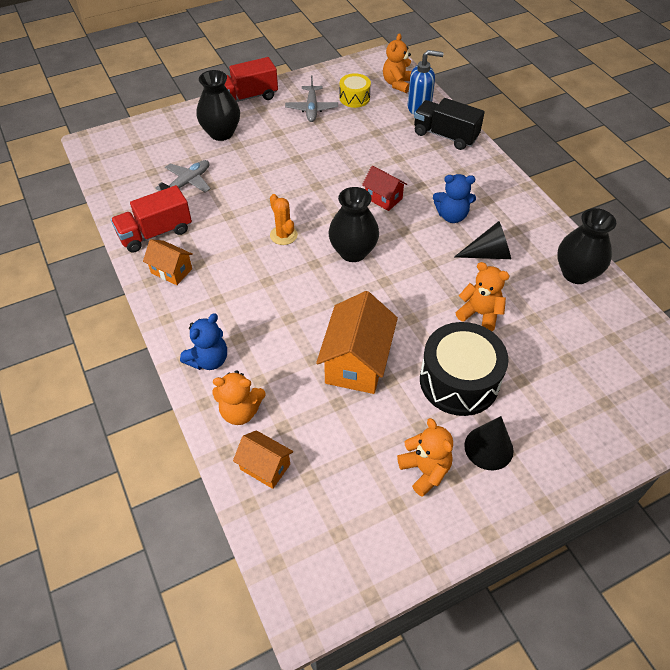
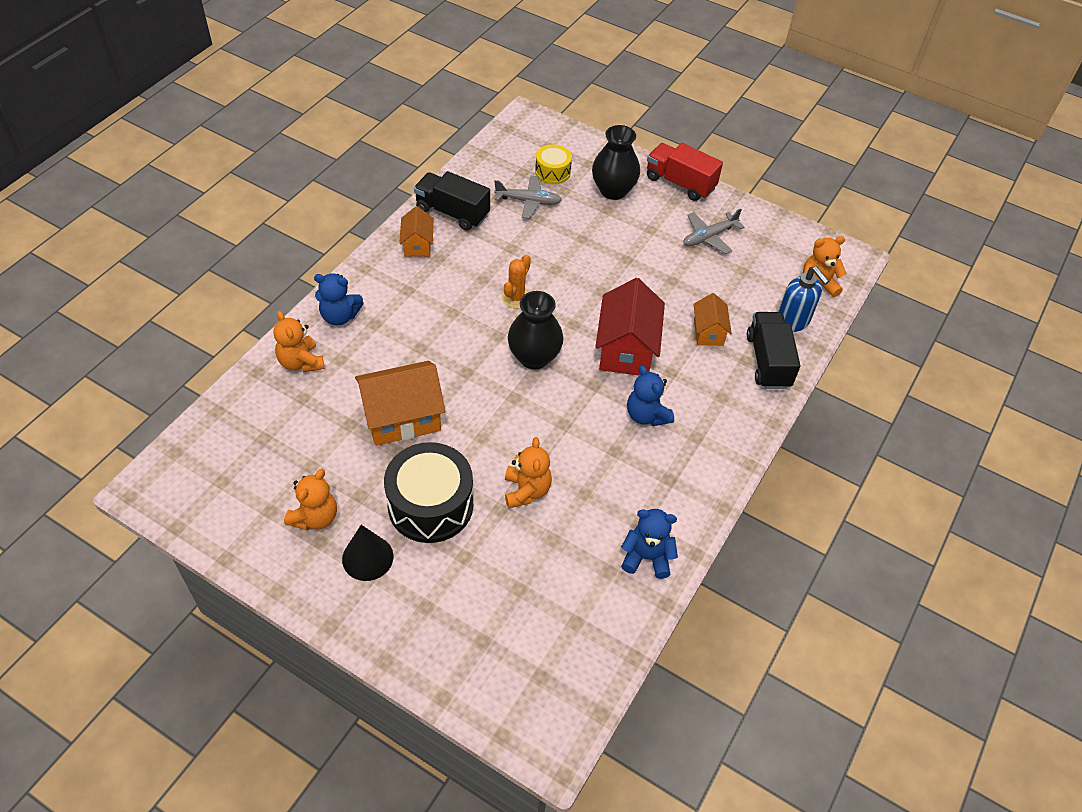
camera: 55 degrees right, 0 degrees up
red truck [111,185,192,253] -> black truck [414,171,490,231]
orange house [233,430,293,489] -> orange house moved to [693,293,732,346]
yellow drum [339,73,371,108] -> yellow drum moved to [535,144,572,184]
red house [362,165,407,211] -> red house [595,278,665,376], size x1.78
black cone [454,221,511,259] -> none
black vase [557,208,616,284] -> blue teddy bear [621,509,678,579]

